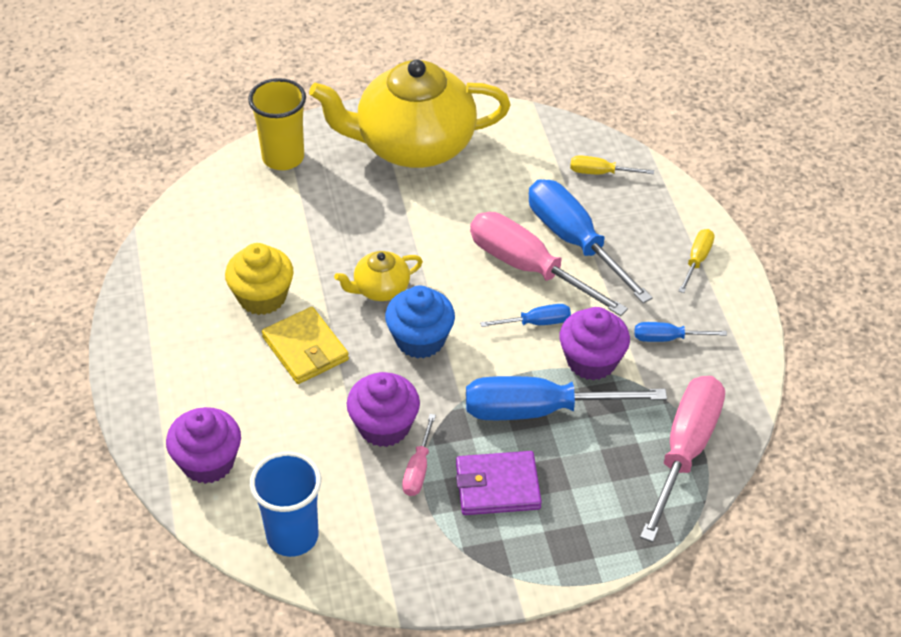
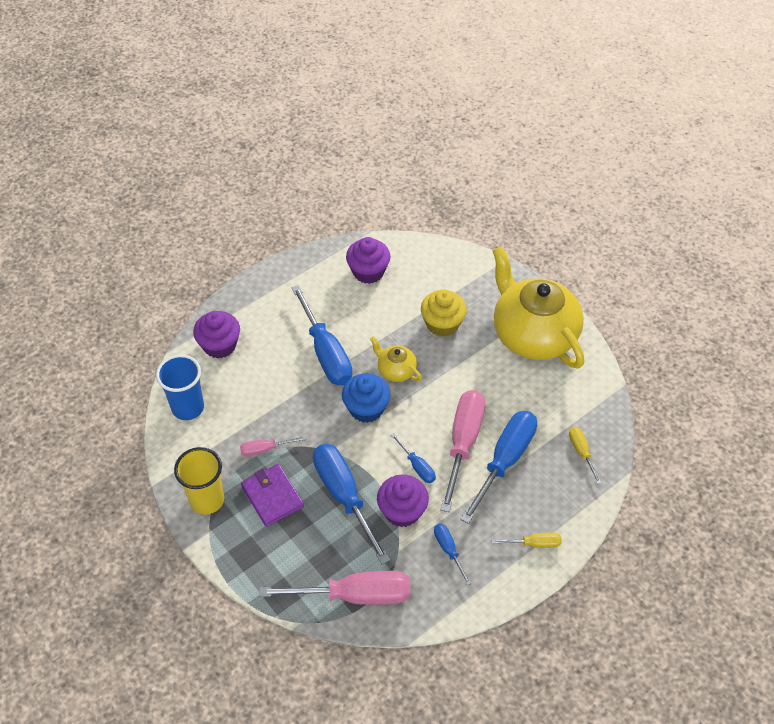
camera: 65 degrees right, 5 degrees up
yellow cupcake [225,243,294,315] -> yellow cupcake moved to [421,289,467,337]
yellow cup [248,78,306,170] -> yellow cup moved to [174,447,224,515]
yellow wallet [262,307,349,384] -> blue screwdriver [291,285,352,385]
purple cupcake [347,372,420,447] -> purple cupcake moved to [346,237,391,284]

